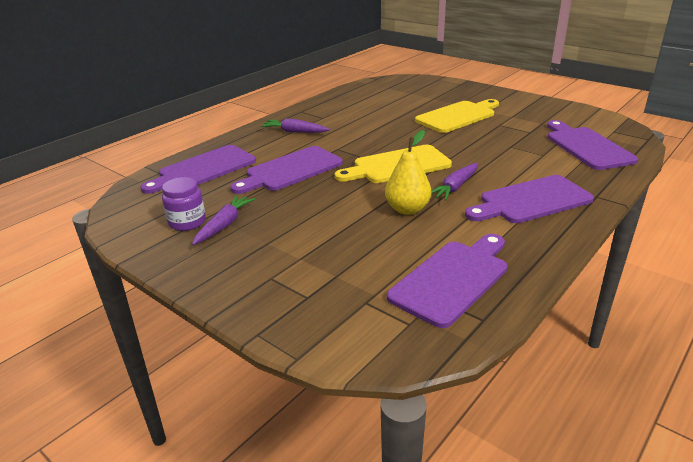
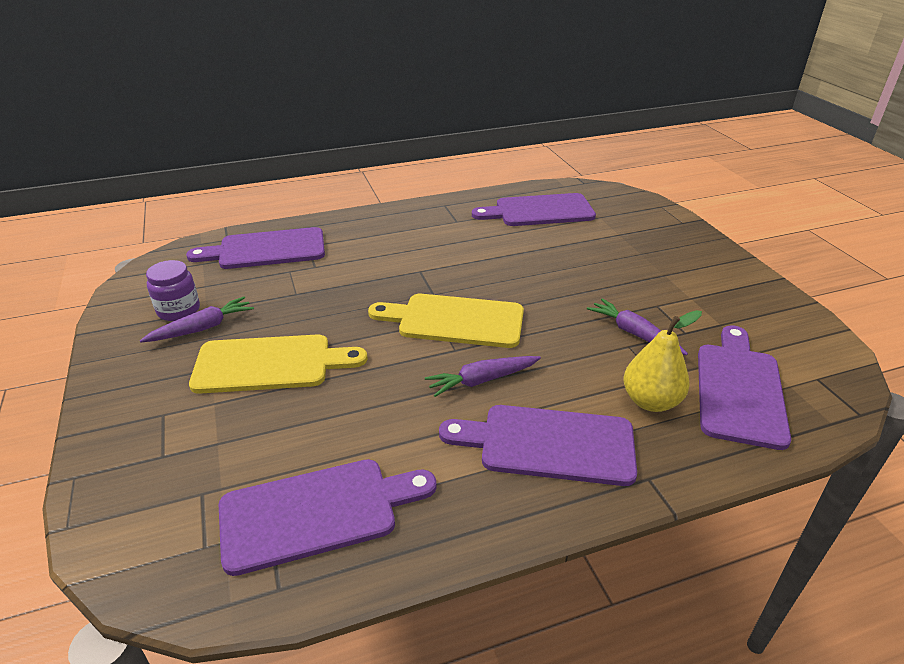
camera: 30 degrees right, 5 degrees up
purple cutting board [230,146,343,194] -> purple cutting board moved to [472,193,596,226]
purple carrot [261,118,330,133] -> purple carrot moved to [587,298,688,355]
yellow pear [385,130,431,215] -> yellow pear moved to [623,310,702,412]
yellow cutting board [415,99,499,133] -> yellow cutting board moved to [189,334,368,394]

